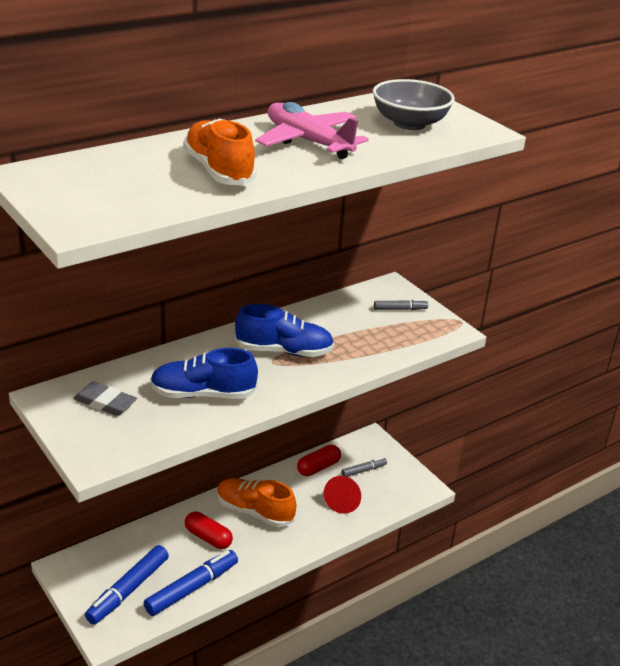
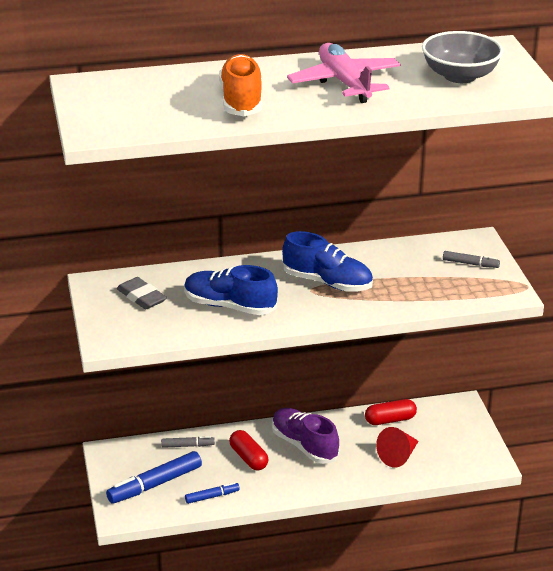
camera: 25 degrees right, 0 degrees up
blue marker [144,550,238,616] -> blue marker [185,482,240,504], size x0.53
orange shoe [217,478,297,527] -> purple shoe [272,408,340,464]
grey marker [341,457,387,477] -> grey marker moved to [161,436,215,448]

